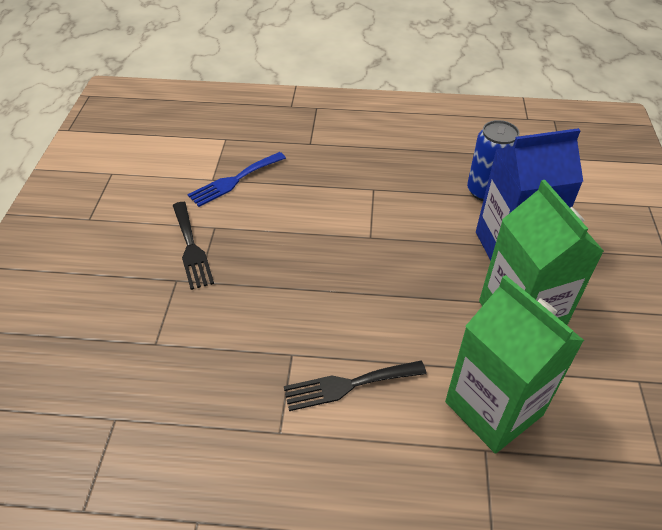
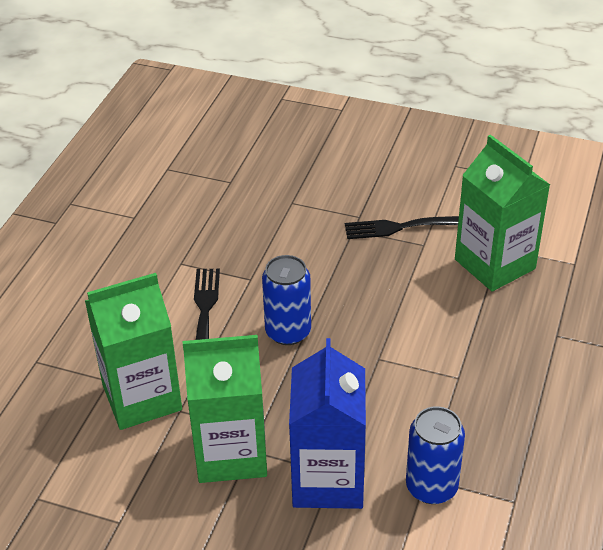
camera: 105 degrees right, 5 degrees down
blue fork [188,152,286,207] -> green carton [455,135,550,291]
none -> blue can [262,255,311,345]

